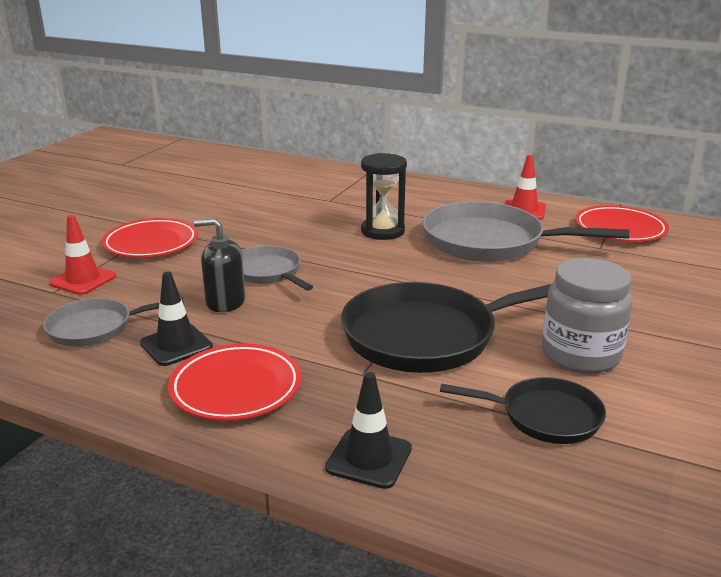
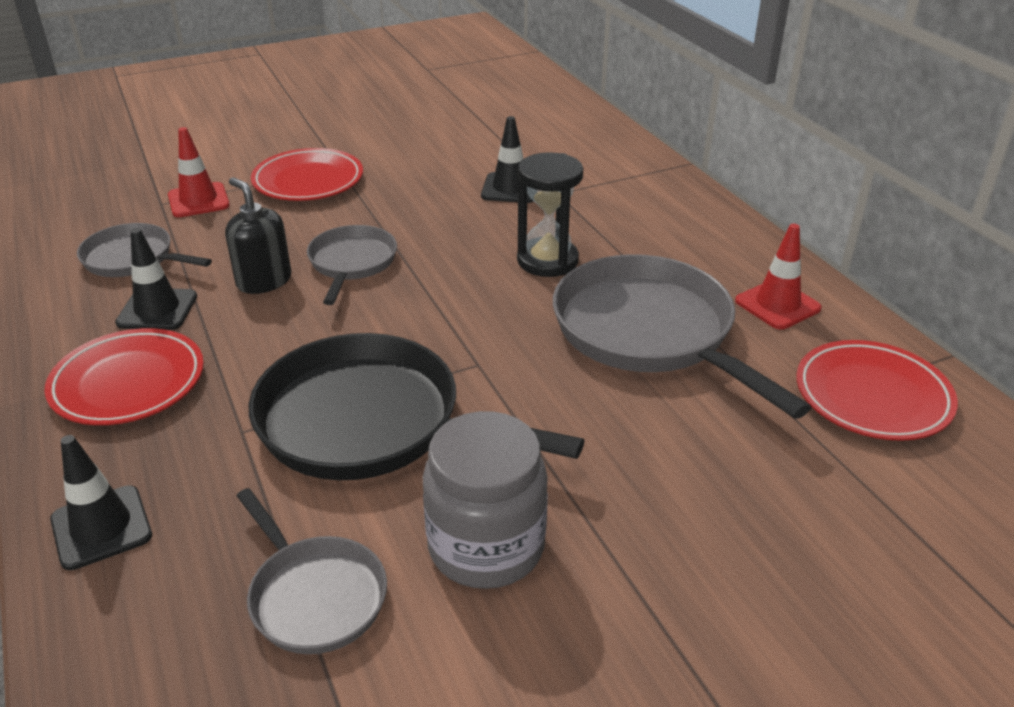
camera: 40 degrees right, 10 degrees up
black pan [440,377,606,444] -> grey pan [237,488,387,654]
none -> black traffic cone [481,116,534,203]

